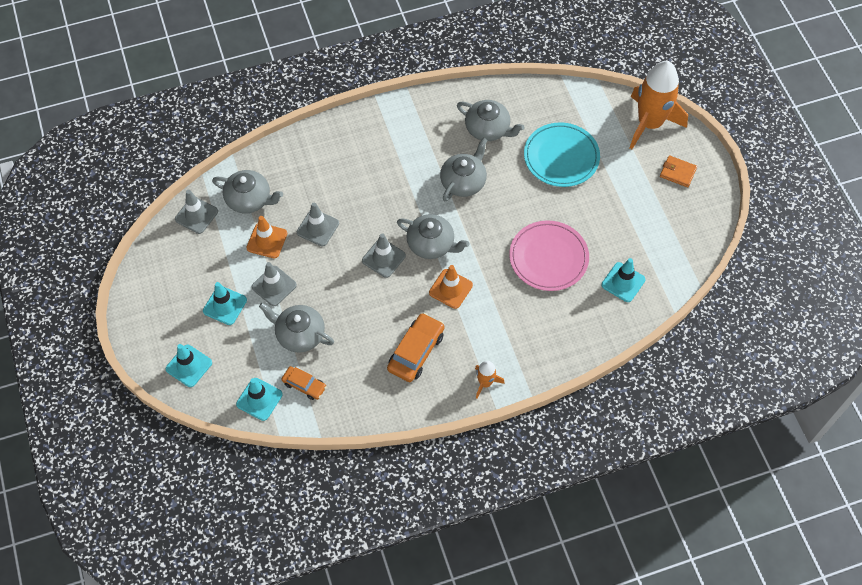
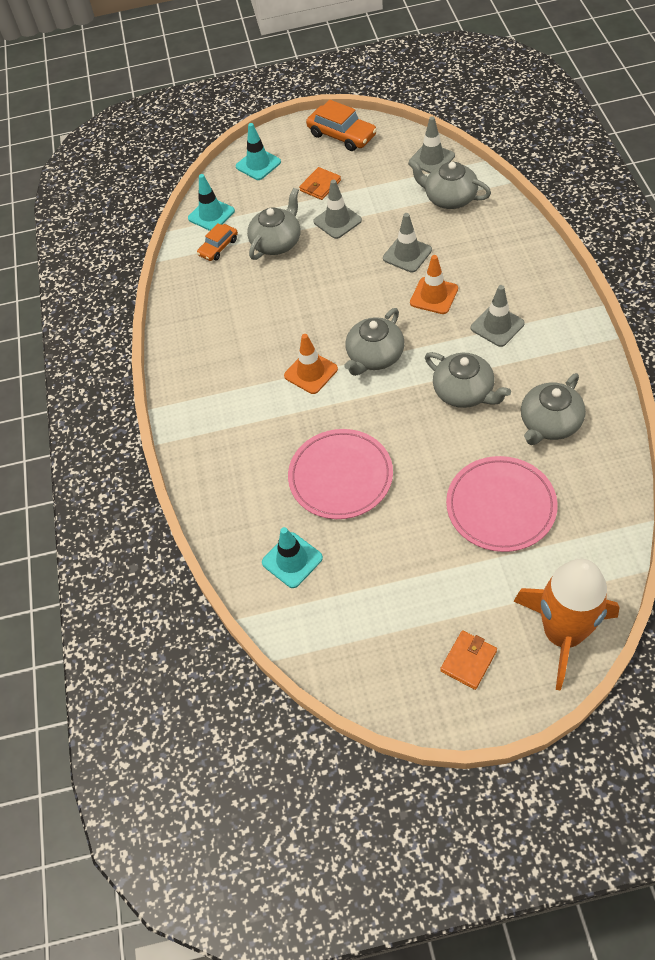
camera: 105 degrees right, 5 degrees down
turquoise traffic cone [203,282,247,325] -> orange wallet [299,167,341,200]
grey teapot [212,170,283,213] -> grey teapot turned 90 degrees clockwise [408,159,491,209]
orange traffic cone [246,216,287,258] -> orange traffic cone moved to [410,255,458,314]
grey traffic cone [362,233,406,278] -> grey traffic cone moved to [471,285,525,347]
orange car [387,313,445,382] -> orange car moved to [306,100,377,151]
orange rocket [475,361,505,399] -> none
turquoise plate [524,122,600,187] -> pink plate [446,456,558,552]

